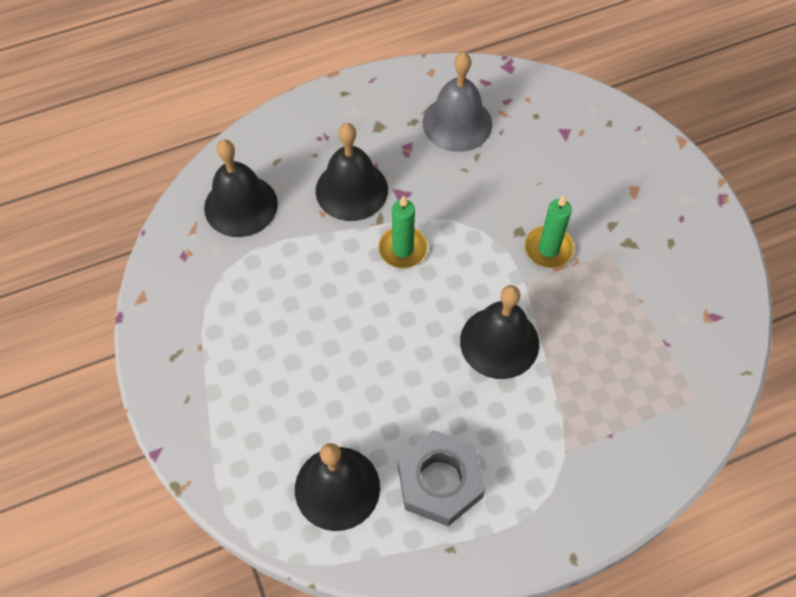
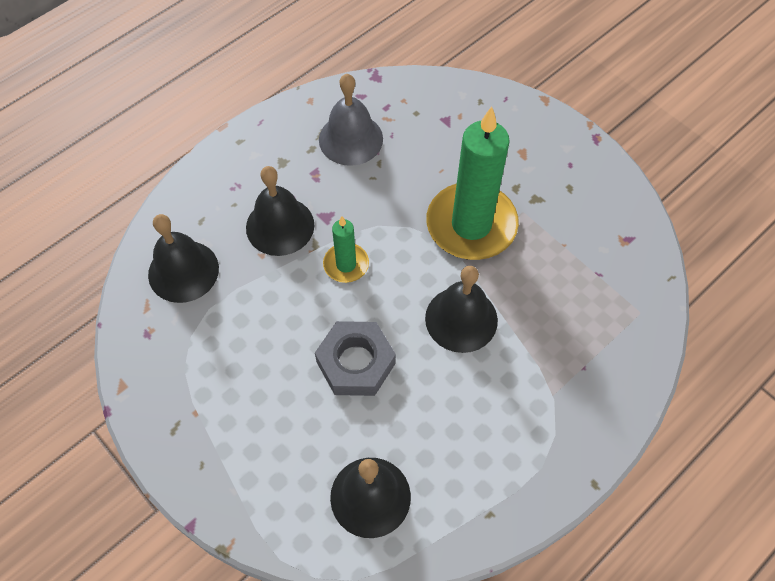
camera: 20 degrees left, 0 degrees up
grey nut [398,430,485,526] -> grey nut moved to [315,321,396,396]
green candle [525,195,574,268] -> green candle [426,106,519,260], size x2.05

